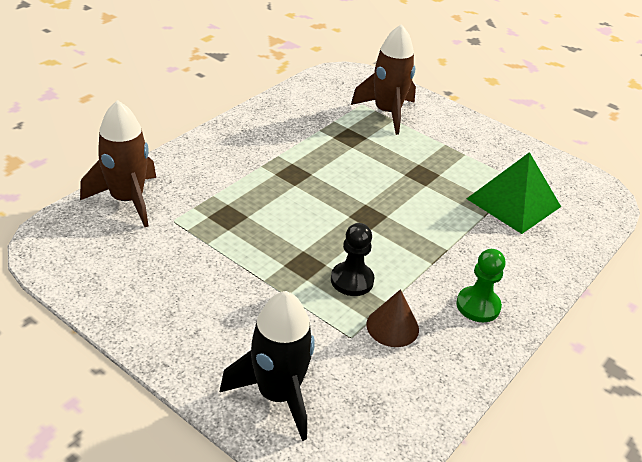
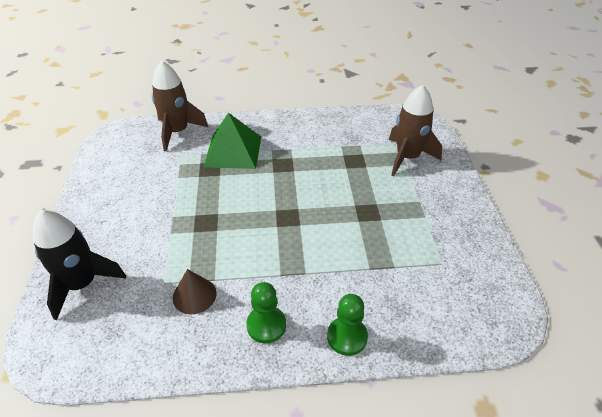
camera: 50 degrees right, 5 degrees up
black pawn [331,223,374,296] -> none
green pyramid [467,152,561,234] -> green pyramid moved to [204,113,261,169]
none -> green pawn [327,294,368,356]

